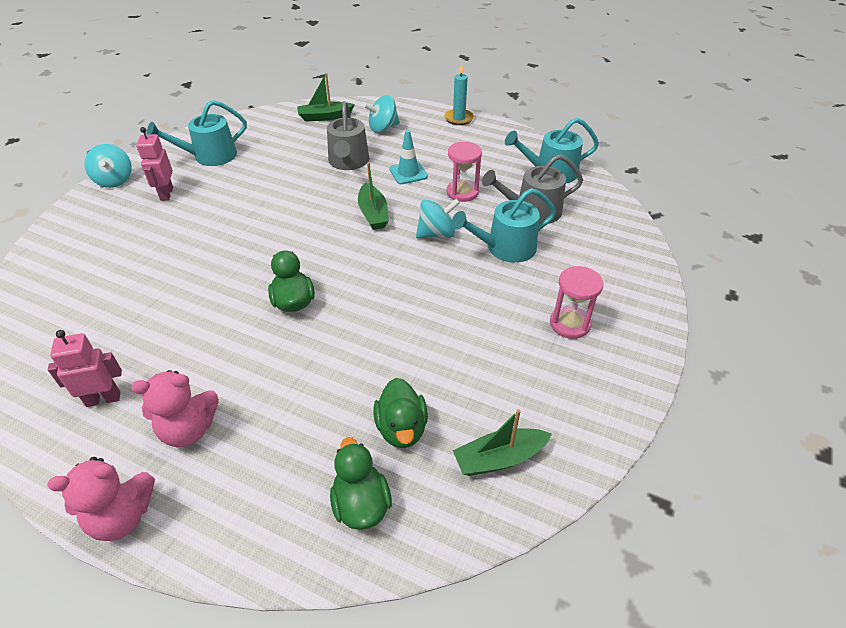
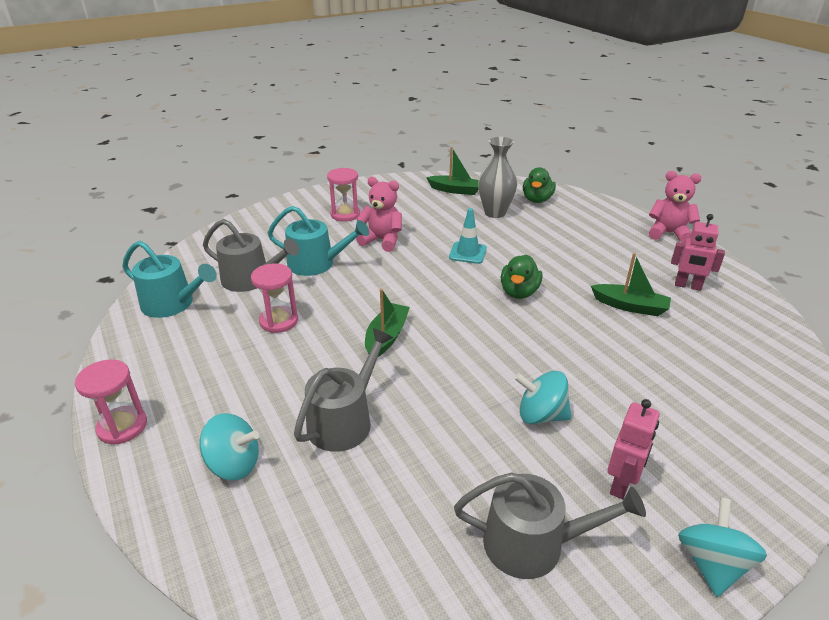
camera: 145 degrees left, 10 degrees down
pink teddy bear [131,370,219,447] -> pink teddy bear moved to [356,177,402,252]
turquoise watering can [146,100,247,166] -> grey watering can [454,472,646,579]
green boat [297,73,355,122] -> green boat moved to [591,253,671,316]
green duck [373,378,428,448] -> grey vase [478,137,517,218]
turquoise traffic cone [389,130,428,184] -> turquoise traffic cone moved to [449,208,487,264]
turquoise spinning top [416,198,460,238] -> turquoise spinning top moved to [514,371,572,424]
turquoise candle [444,63,474,125] -> pink hourglass [75,359,147,444]

